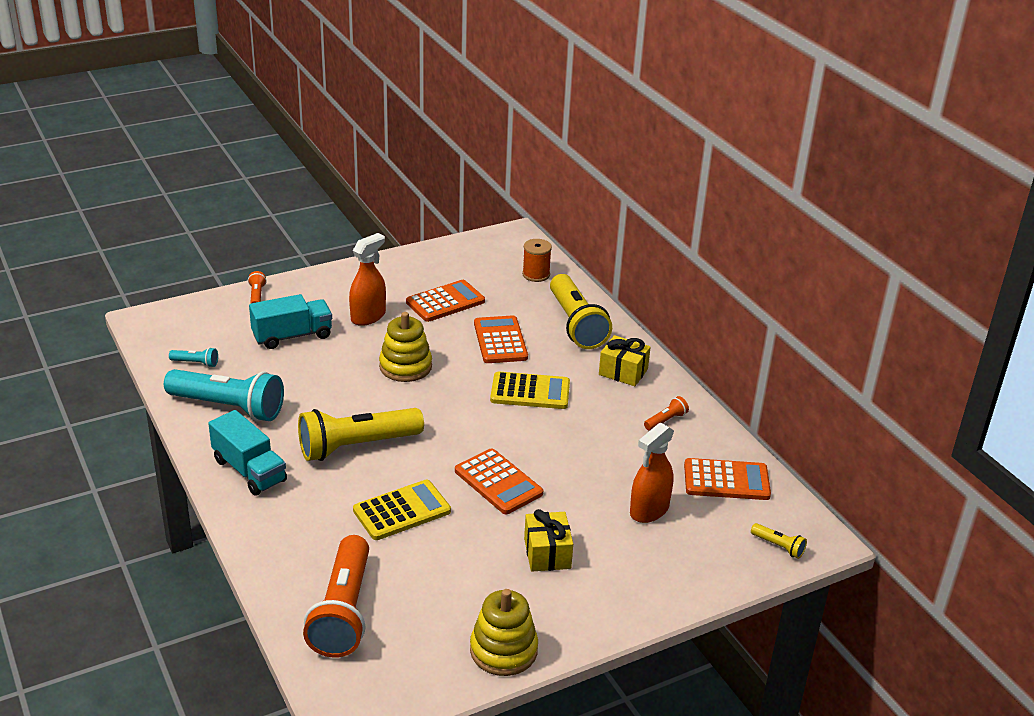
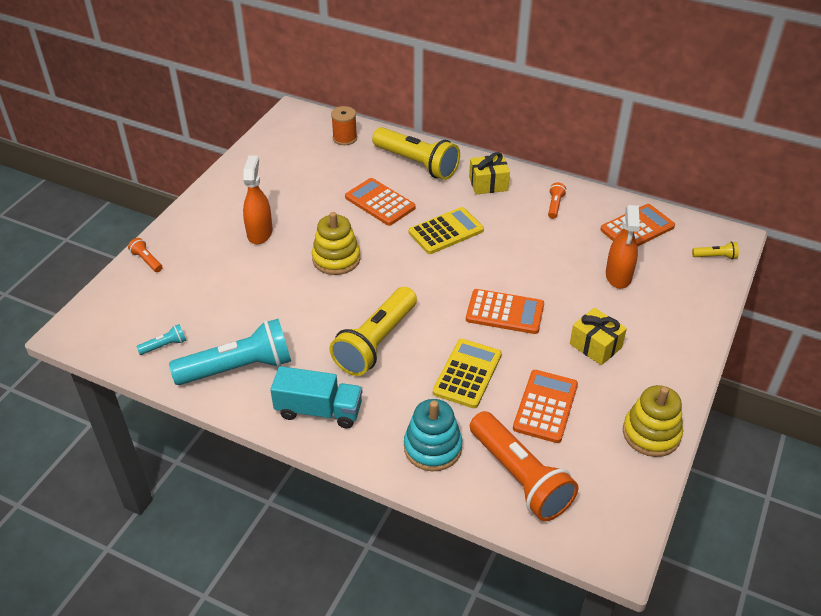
camera: 35 degrees left, 10 degrees up
turquoise truck [249,294,332,349] -> none
orange calculator [406,280,485,322] -> orange calculator moved to [513,370,578,443]
none -> turquoise stacking toy [404,399,462,471]

